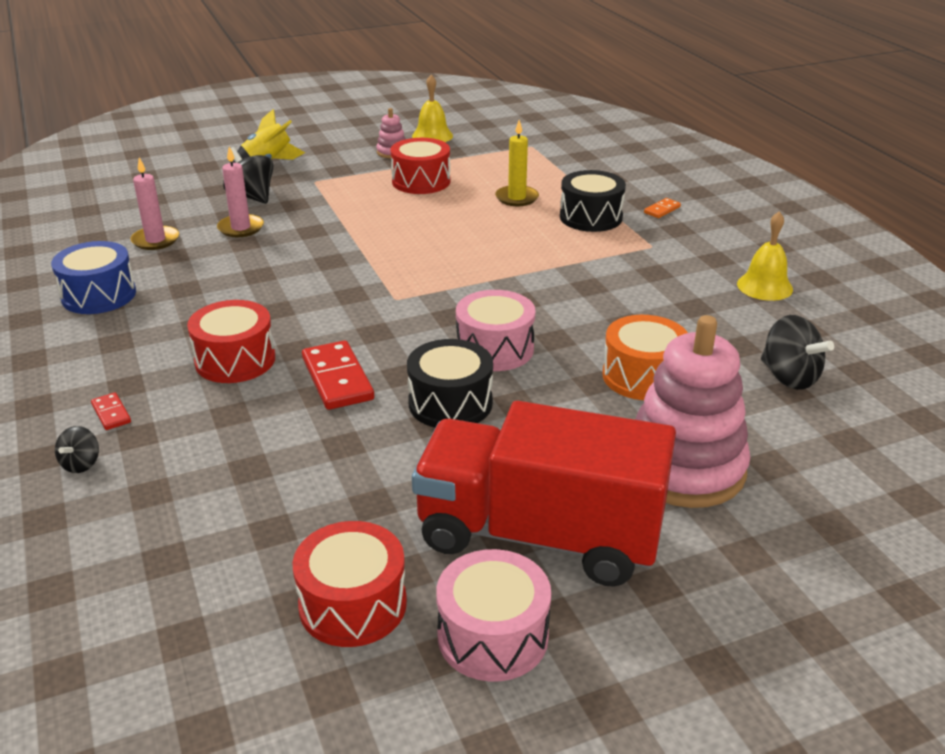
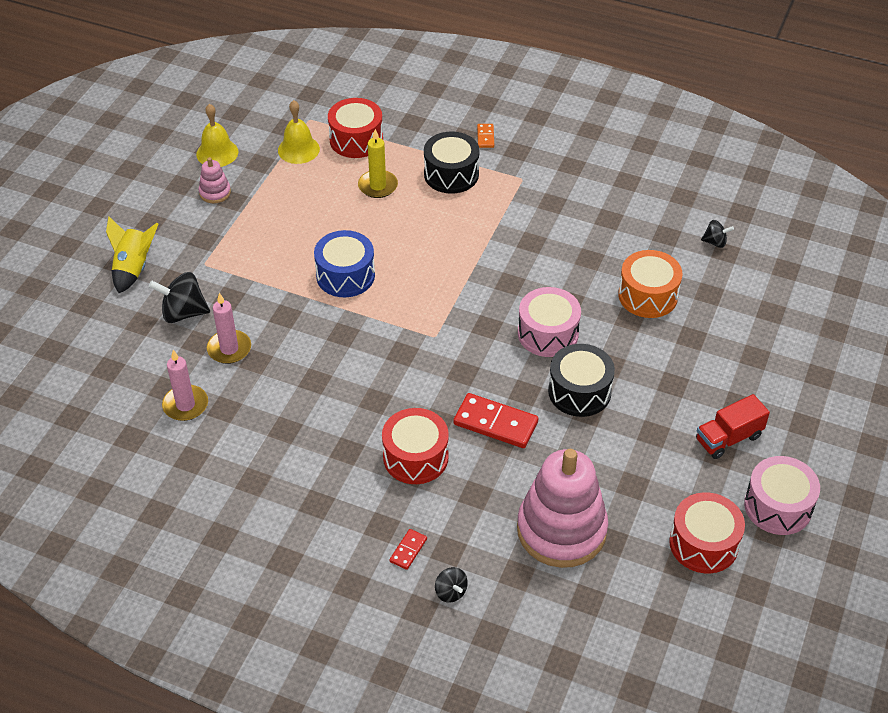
camera: 45 degrees left, 15 degrees up
blue drum [51,241,136,314] -> blue drum moved to [314,230,375,297]
red domino [91,392,131,430] -> red domino turned 75 degrees counterclockwise [390,529,427,570]
red drum [391,138,451,194] -> red drum moved to [328,98,383,158]
red truck [412,401,676,587] -> red truck [696,394,770,459], size x0.44
pink stacking toy [635,315,750,508] -> pink stacking toy moved to [517,449,608,568]
yellow bell [737,211,793,301] -> yellow bell moved to [278,100,320,164]
black spinning top [761,315,834,390] -> black spinning top [701,220,734,248], size x0.56

